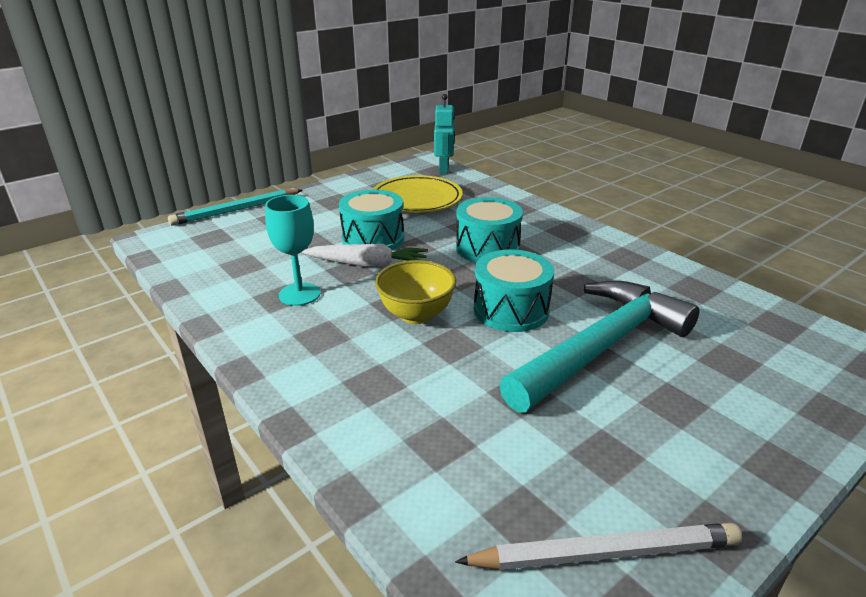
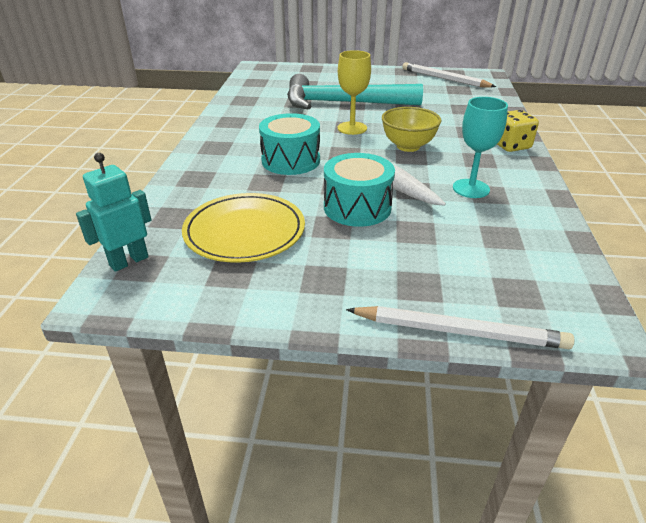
camera: 135 degrees left, 5 degrees up
turquoise pencil [168,189,302,226] -> white pencil [346,306,575,349]
turquoise drum [474,249,554,332] -> yellow goblet [338,50,371,135]
none -> yellow dice [497,110,539,152]

